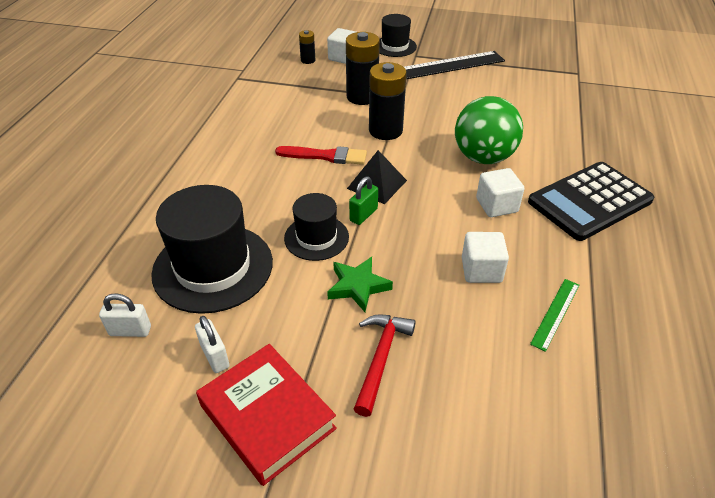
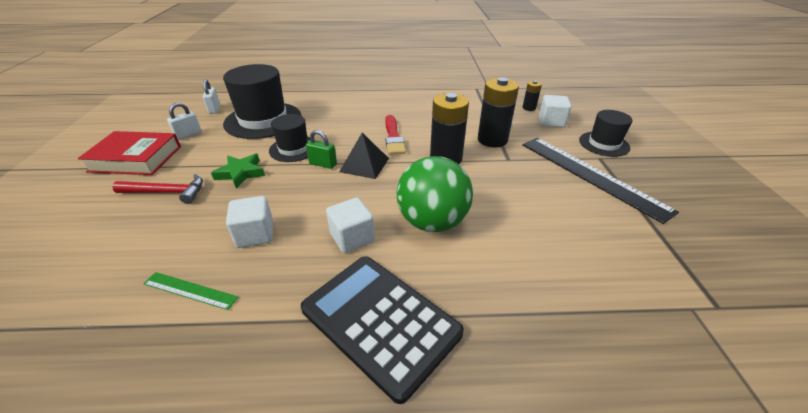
camera: 75 degrees right, 5 degrees down
red book [196,344,337,486] -> red book turned 60 degrees clockwise [78,131,181,175]

